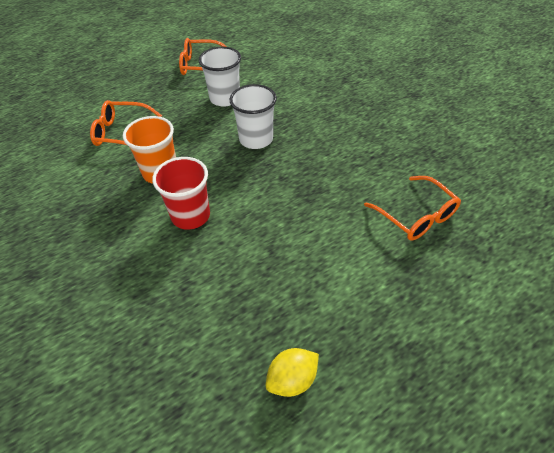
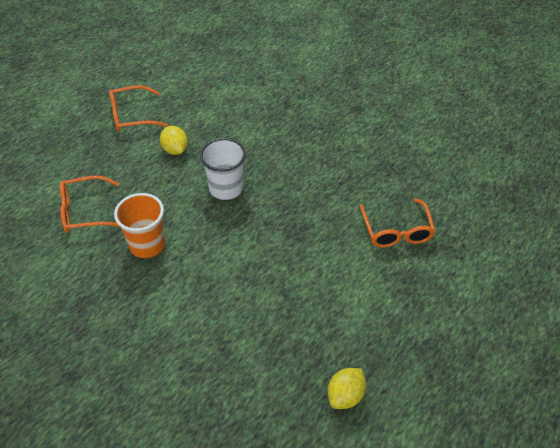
camera: 20 degrees left, 0 degrees up
red cup [152,157,210,230] -> none
white cup [199,47,241,107] -> yellow lemon [160,126,188,155]
orange glasses [364,176,461,240] -> orange glasses turned 45 degrees clockwise [360,198,435,248]

